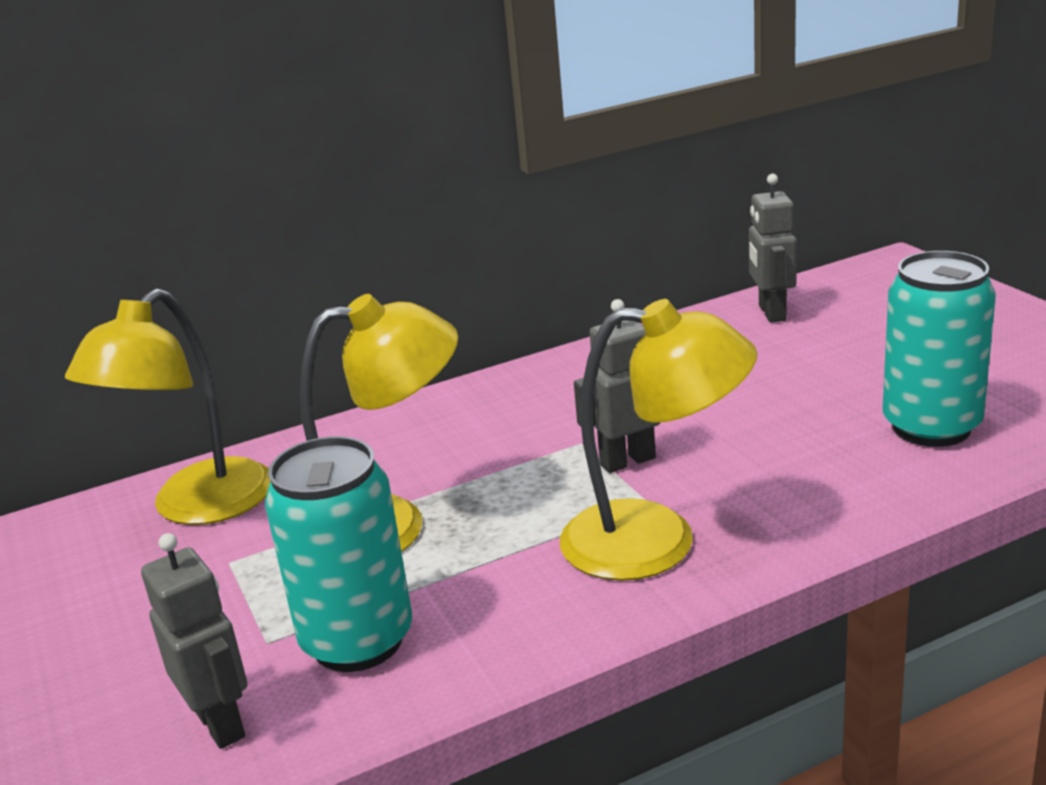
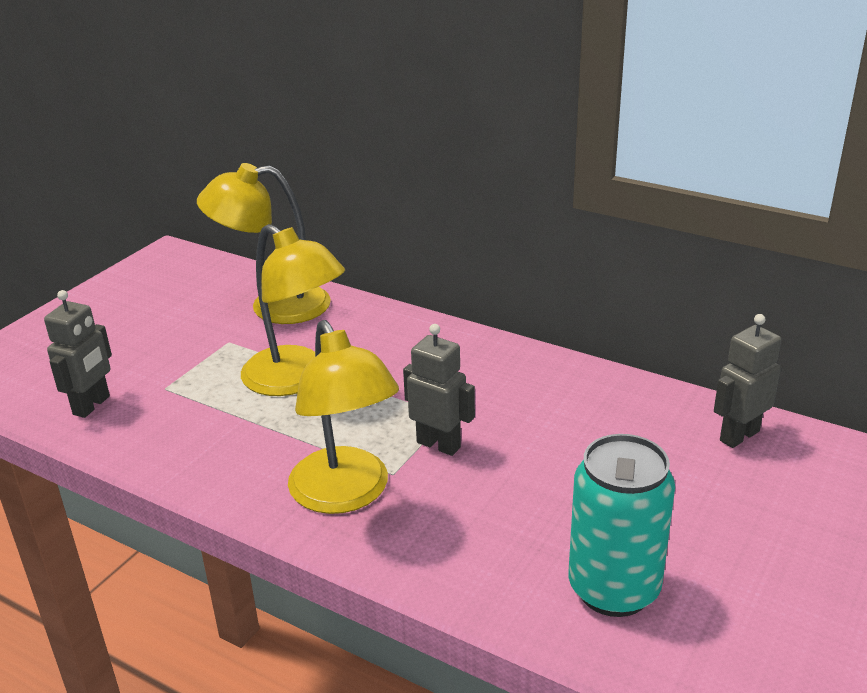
camera: 55 degrees right, 5 degrees up
turquoise can [265,436,412,672] -> none

